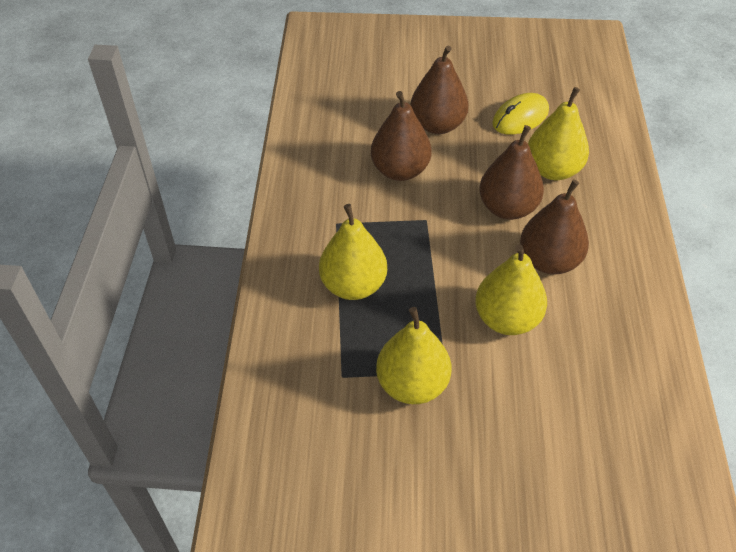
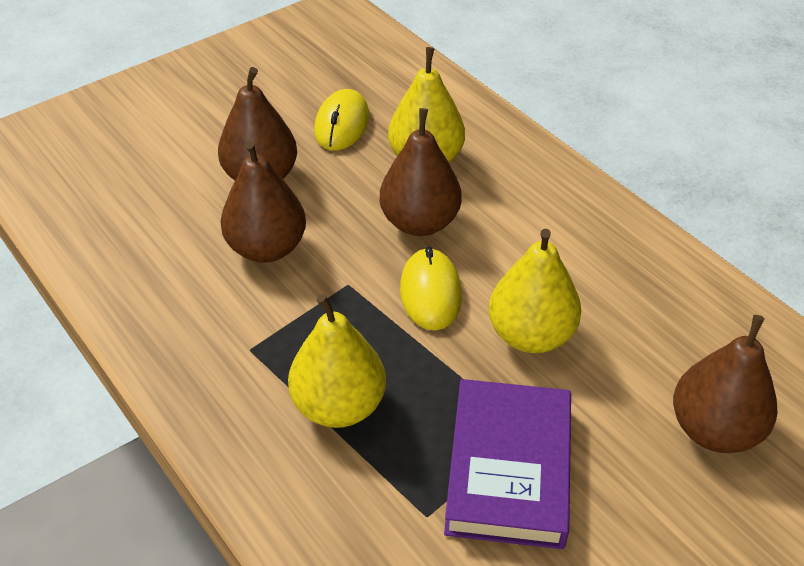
camera: 40 degrees left, 5 degrees down
yellow pear [376,307,451,404] -> purple book [444,379,571,549]
brown pear [520,180,589,274] -> brown pear moved to [673,315,778,453]
none -> yellow mouse [400,247,462,330]

